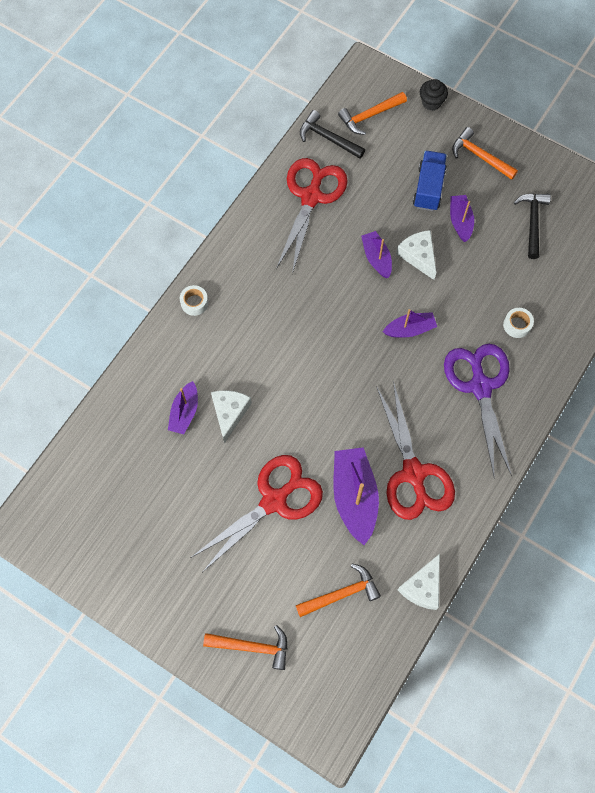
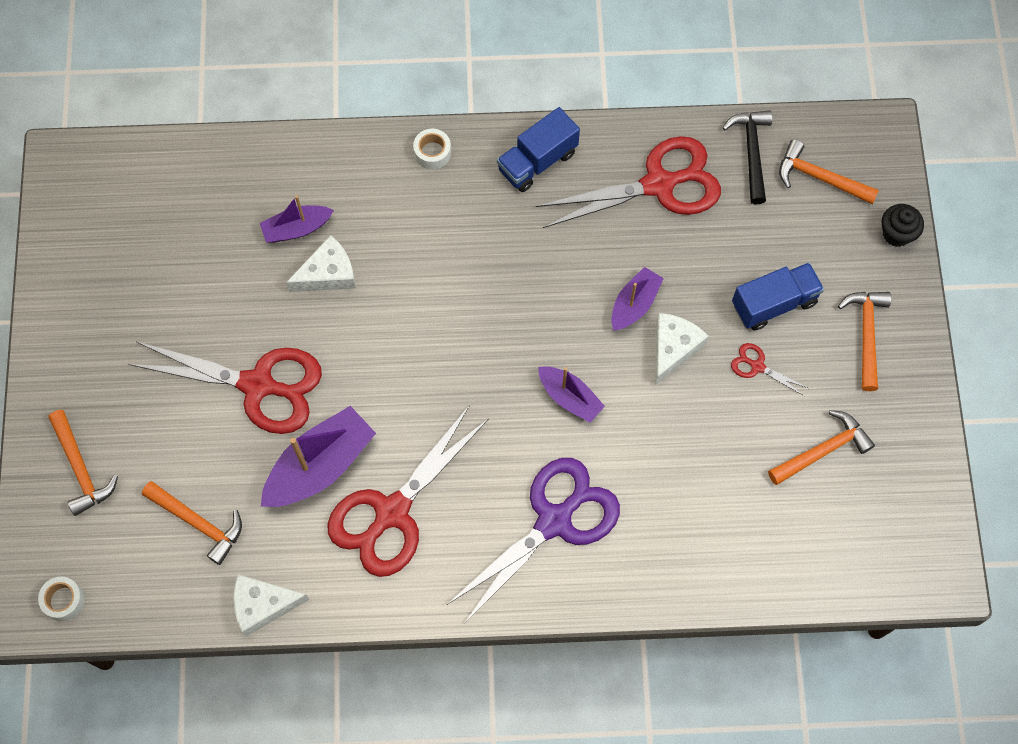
camera: 55 degrees right, 0 degrees up
purple boat [450,195,474,242] -> red scissors [731,343,808,396]
white tape [503,308,534,338] -> white tape moved to [38,576,85,621]
black hammer [514,194,551,259] -> orange hammer [768,410,875,485]
none -> blue truck [497,107,580,192]

